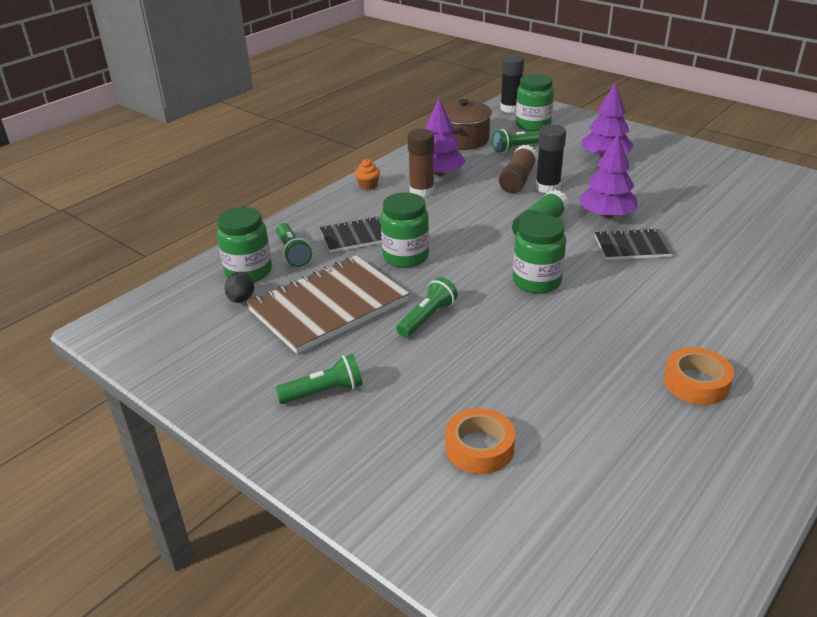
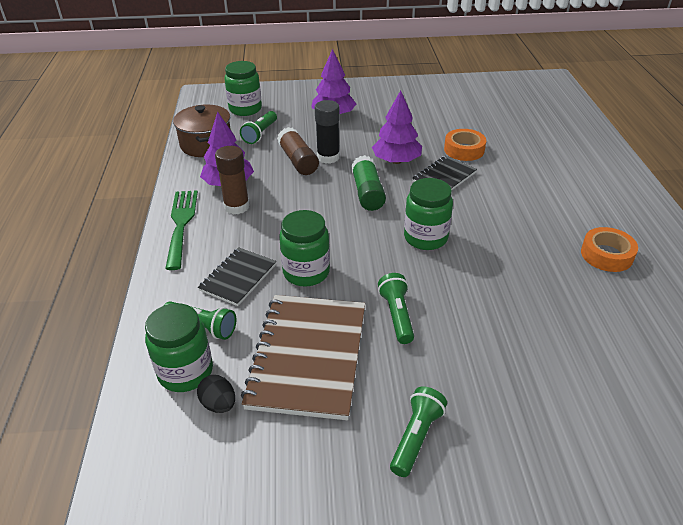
camera: 45 degrees left, 5 degrees up
orange cupcake [355,159,380,190] -> green fork [165,190,198,270]
orange tape [445,408,515,474] -> orange tape moved to [444,129,486,161]
black glue stick [500,54,524,113] -> none

